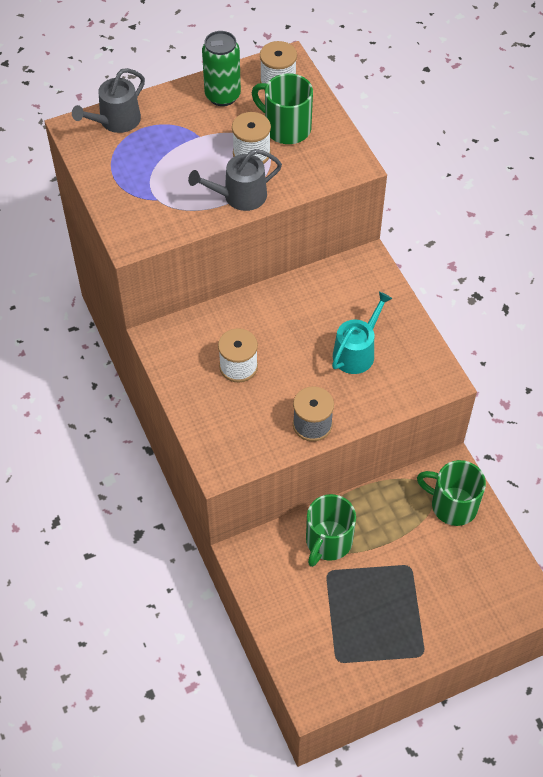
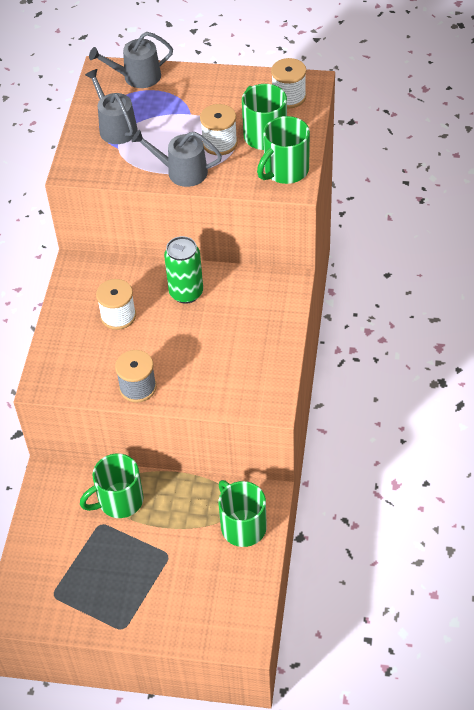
camera: 35 degrees right, 5 degrees down
green can [202,31,241,106] -> green can moved to [164,236,203,304]
turquoise watering can [332,292,392,374] -> none
none -> grey watering can [85,69,138,144]
none -> green mug [257,116,310,184]

